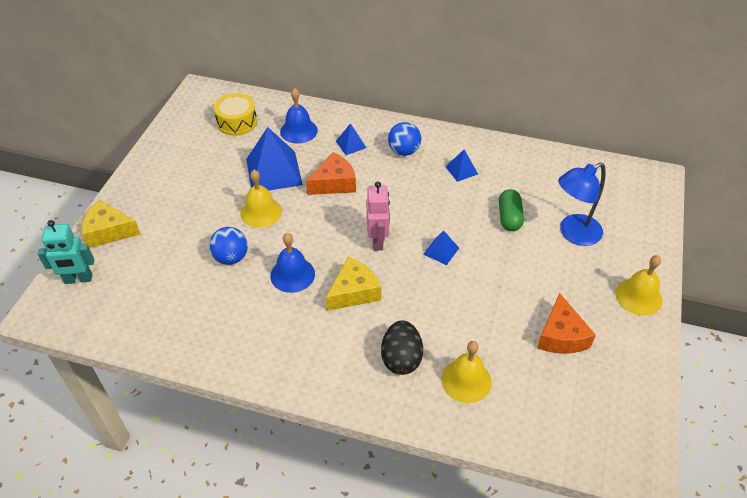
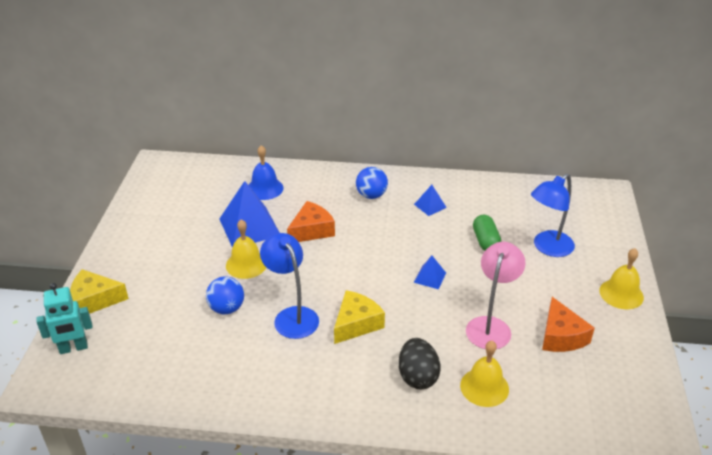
camera: 10 degrees left, 10 degrees down
yellow drum [214,93,257,136] -> none
blue bell [270,233,315,293] -> blue lamp [260,233,319,339]
blue pyramid [336,123,367,155] -> none
pink robot [366,182,390,251] -> none
none -> pink lamp [466,242,526,349]

